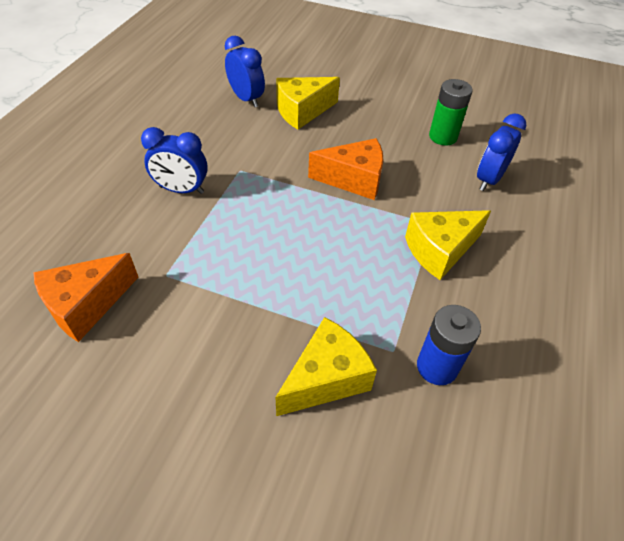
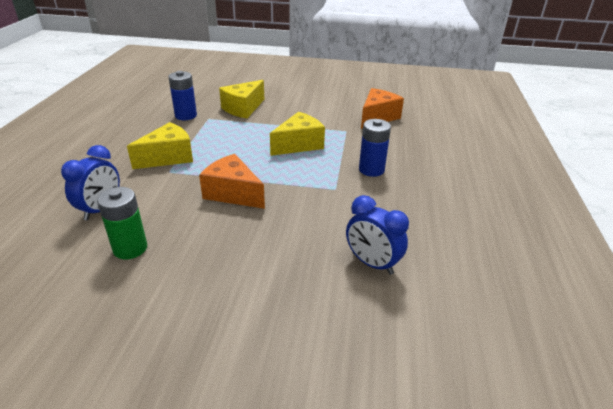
camera: 170 degrees right, 15 degrees down
blue clock [141,127,208,194] -> blue battery [359,119,391,177]
yellow cheese [276,77,340,129] -> yellow cheese moved to [270,112,325,156]
orange cheese [308,138,383,200] -> orange cheese turned 45 degrees clockwise [199,154,265,209]

